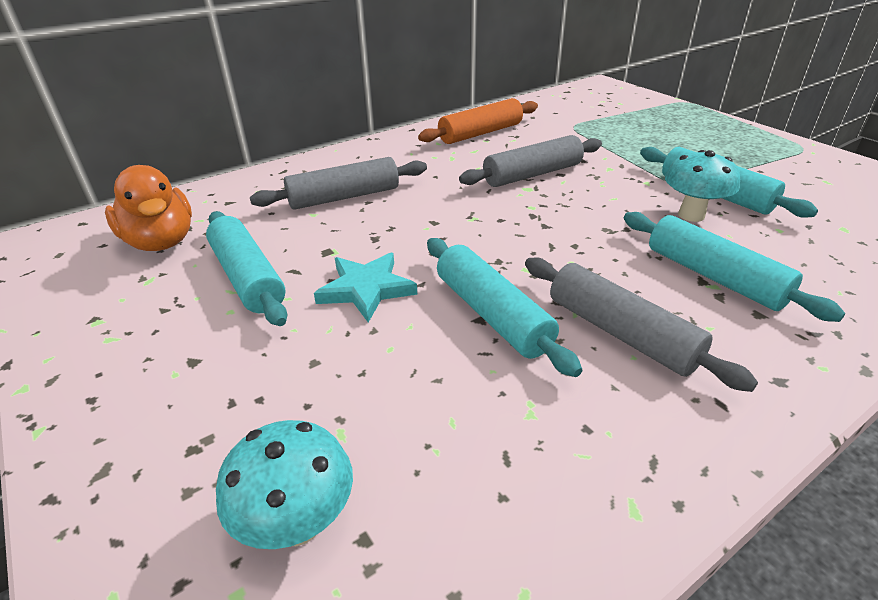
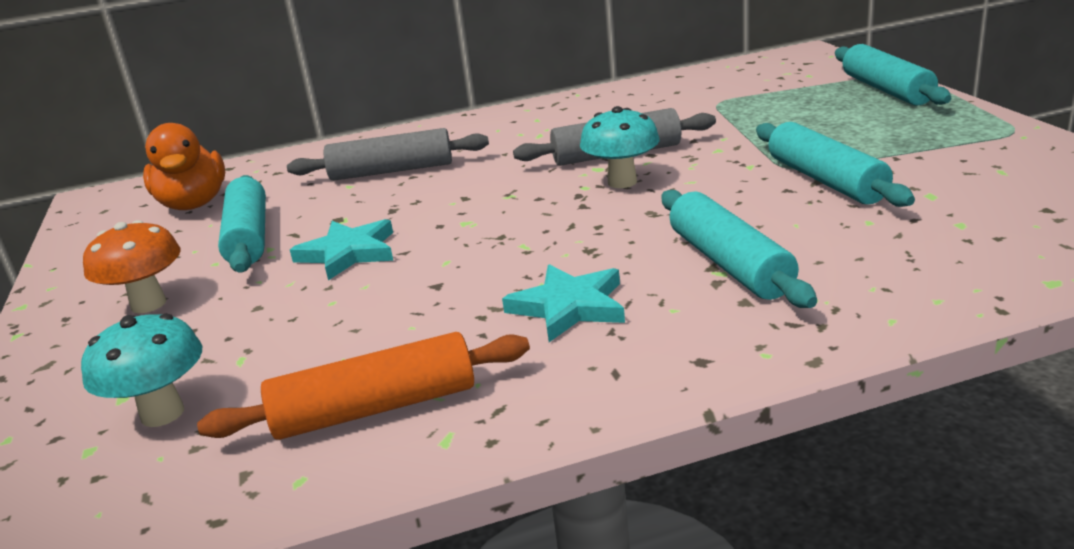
camera: 20 degrees right, 10 degrees down
orange rolling pin [418,98,538,144] -> orange rolling pin moved to [197,332,530,440]
turquoise rolling pin [427,238,582,377] -> turquoise rolling pin moved to [835,44,951,106]
grey rolling pin [525,257,758,392] -> turquoise star [502,264,625,342]
turquoise mushroom [665,150,740,222] -> turquoise mushroom moved to [580,106,660,188]
none -> orange mushroom [83,220,181,313]

